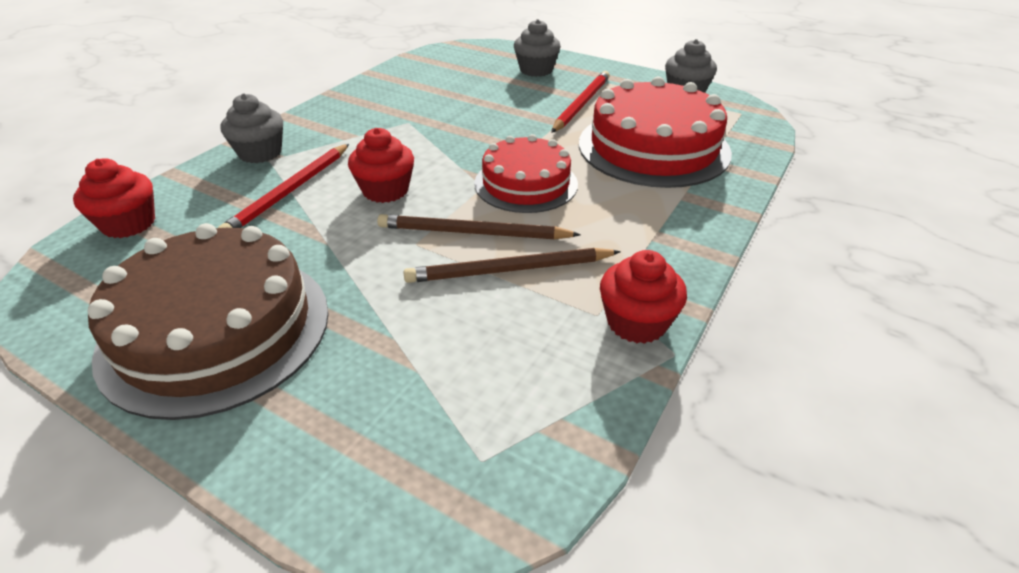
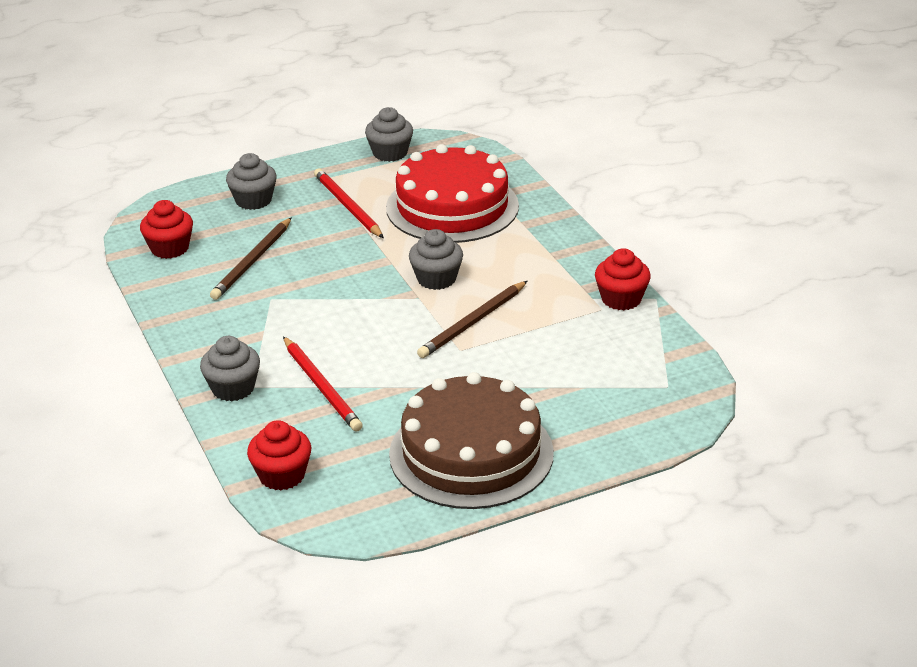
camera: 55 degrees left, 5 degrees down
red cupcake [348,128,414,203] -> red cupcake moved to [140,200,193,259]
brown pencil [404,248,621,283] -> brown pencil moved to [210,217,292,300]
red cake [474,134,578,213] -> grey cupcake [409,229,463,290]

